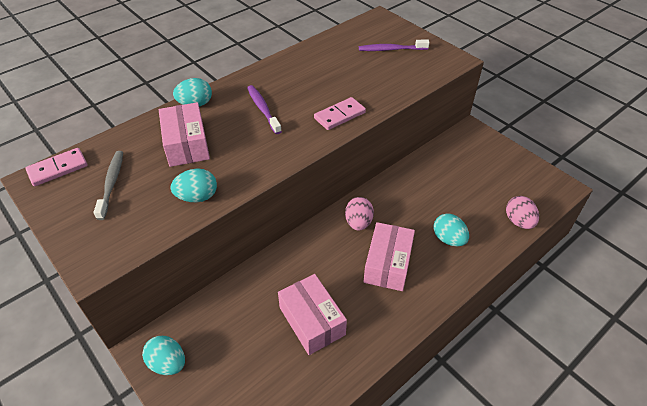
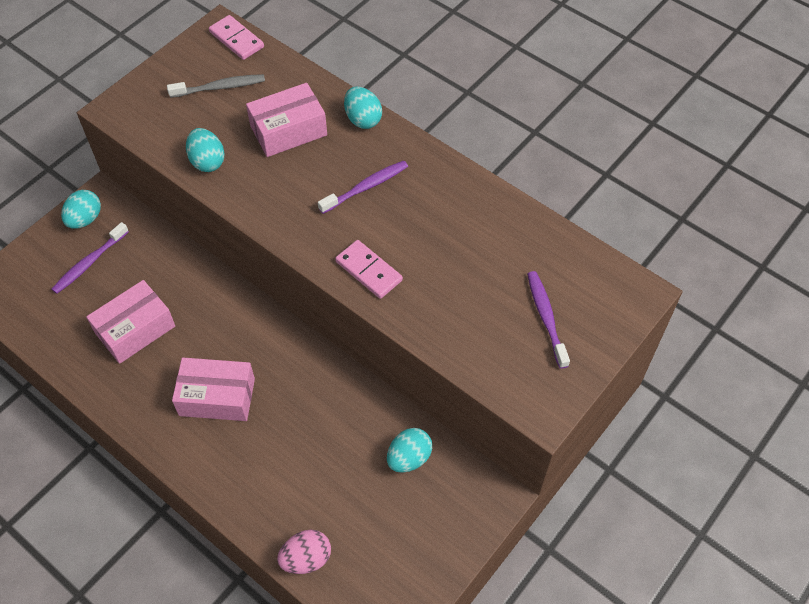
camera: 80 degrees right, 10 degrees up
pink egg [345,197,374,231] -> none
turquoise egg [434,213,469,247] -> turquoise egg moved to [387,428,432,472]
none -> purple toothbrush [52,222,129,294]

